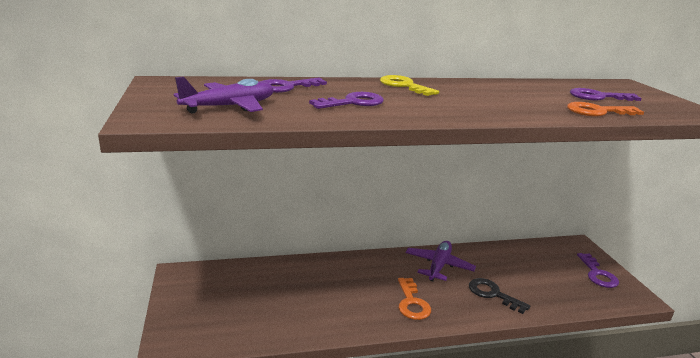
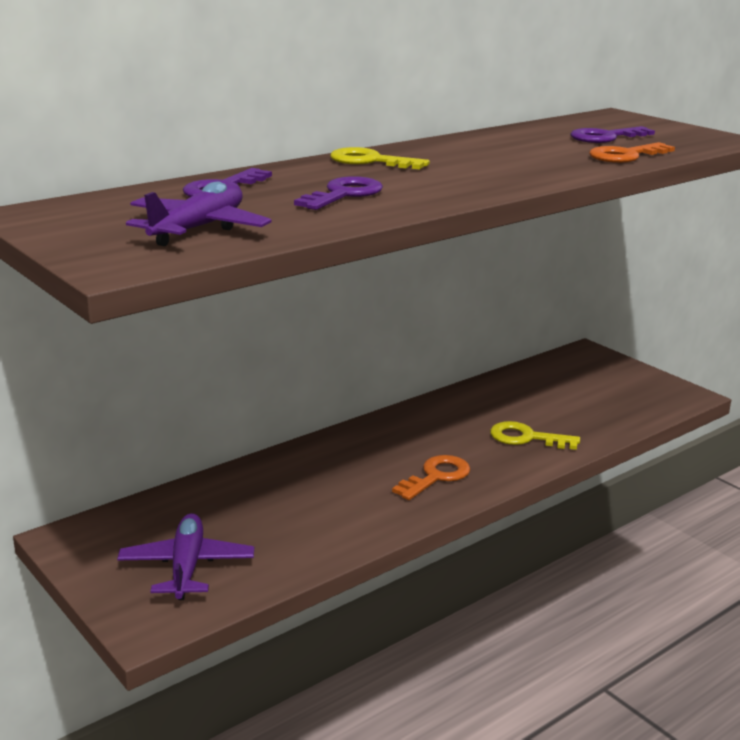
camera: 25 degrees left, 0 degrees up
orange key [398,278,431,320] -> orange key turned 105 degrees counterclockwise [392,455,470,500]
purple plane [406,241,476,282] -> purple plane moved to [117,513,254,600]
black key [469,278,530,314] -> yellow key [490,421,580,450]
purple key [577,253,619,288] -> none

